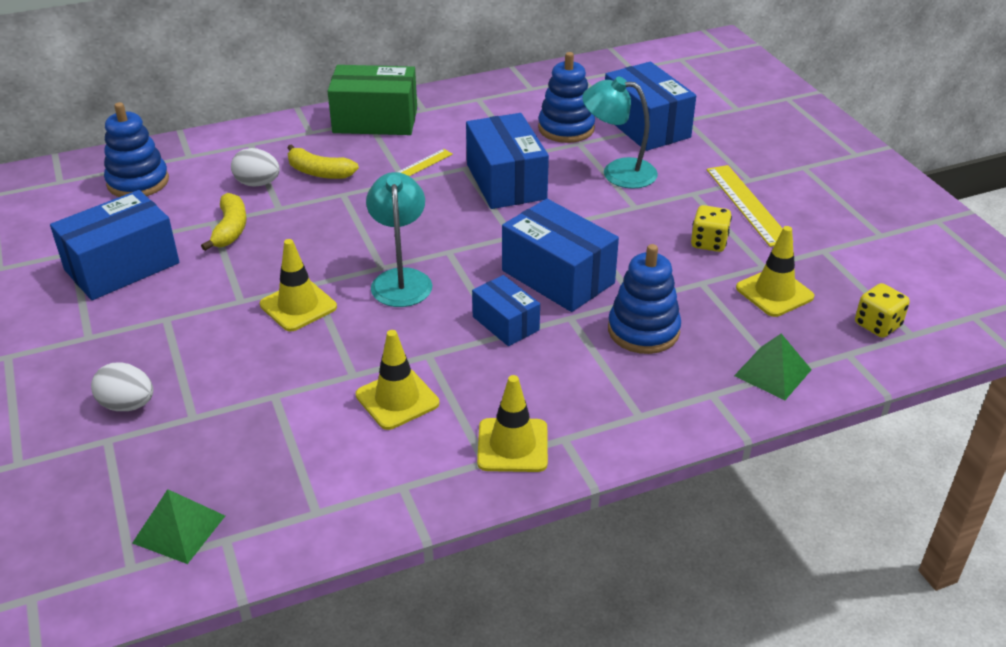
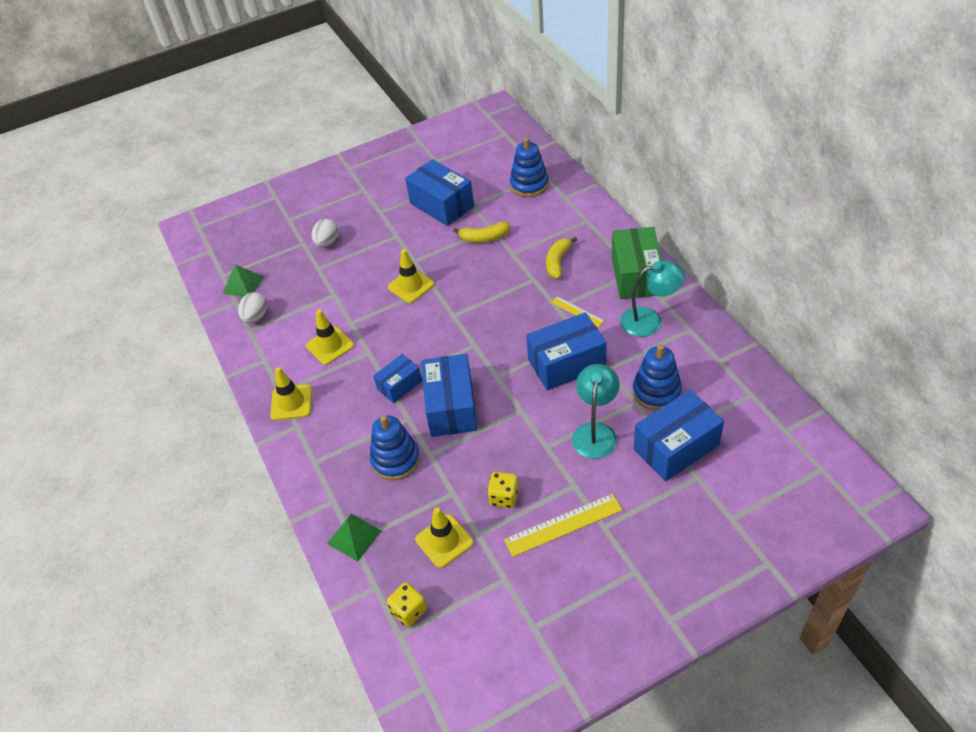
camera: 90 degrees right, 10 degrees up
white egg [231,148,280,187] -> white egg moved to [238,292,267,323]
turquoise lamp [366,172,432,307] -> turquoise lamp moved to [620,260,685,337]
blue box [502,199,619,312] -> blue box turned 45 degrees counterclockwise [421,354,477,437]

